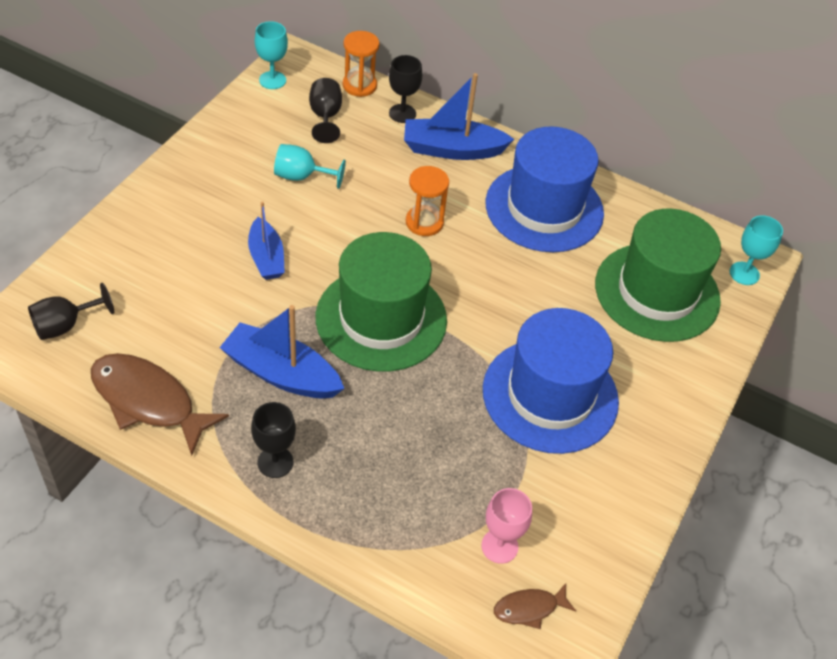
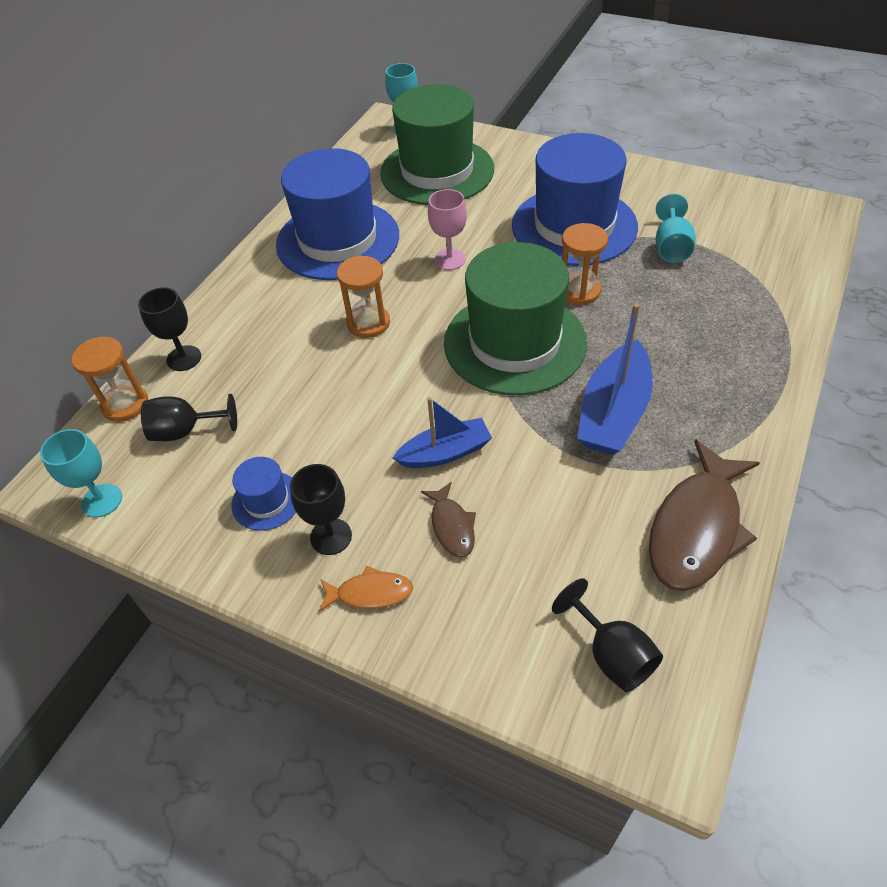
camera: 85 degrees left, 0 degrees up
black goblet [251,402,296,478] -> black goblet moved to [290,464,352,555]
turquoise goblet [274,144,346,189] -> turquoise goblet moved to [656,194,696,263]
blue boat [404,73,514,160] -> none
pink goblet [481,488,532,564] -> pink goblet moved to [428,189,467,270]
brown fish [494,583,576,629] -> brown fish moved to [421,482,476,557]
none -> blue hat [231,457,296,531]
none -> orange fish [319,565,413,612]
none -> orange hourglass [562,223,608,305]

